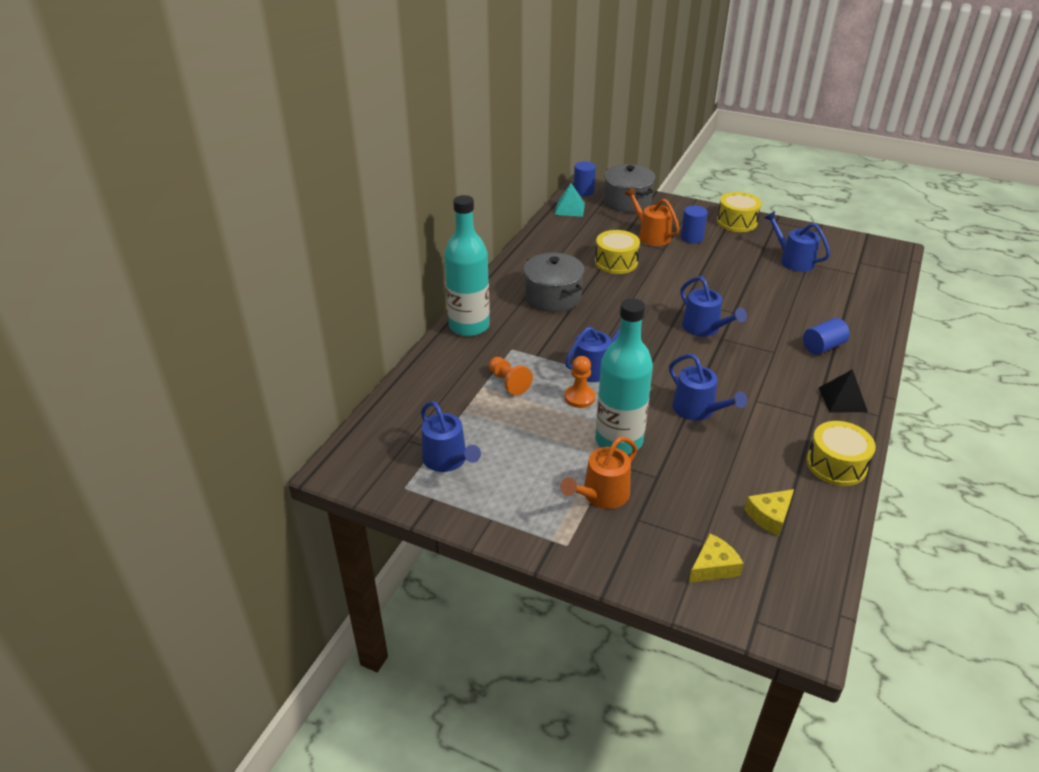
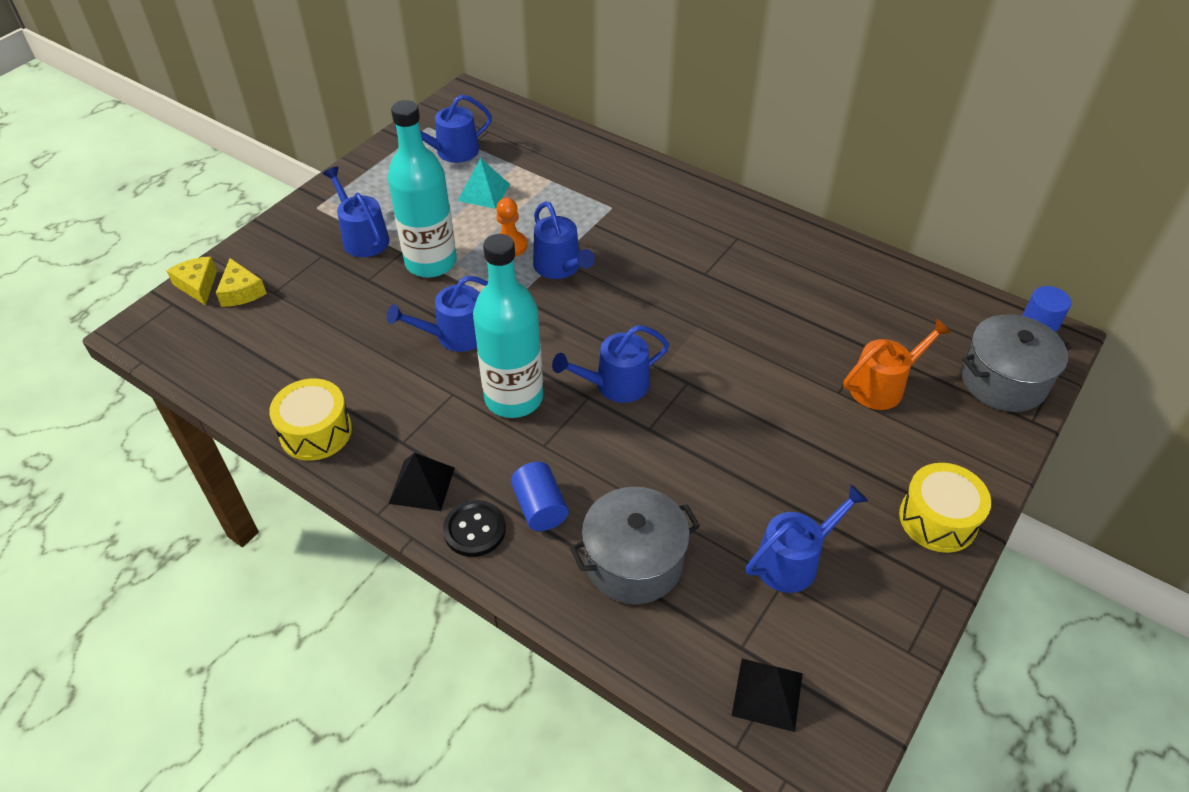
camera: 100 degrees right, 10 degrees up
turquoise bottle [444,195,490,336] -> turquoise bottle moved to [473,234,543,418]
orange pawn [489,357,533,395] -> none
grey pot [524,253,585,312] -> grey pot moved to [570,487,700,604]
turquoise pyramid [555,183,585,217] -> turquoise pyramid moved to [458,158,510,209]
orange watering can [560,436,637,509] -> blue watering can [322,166,390,257]
yellow drum [595,230,640,274] -> none
blue cylinder [681,206,708,244] -> none
yellow cheese [744,489,794,536] -> yellow cheese moved to [166,257,217,305]
none -> black button [443,500,506,557]
none -> black pyramid [732,659,803,732]

